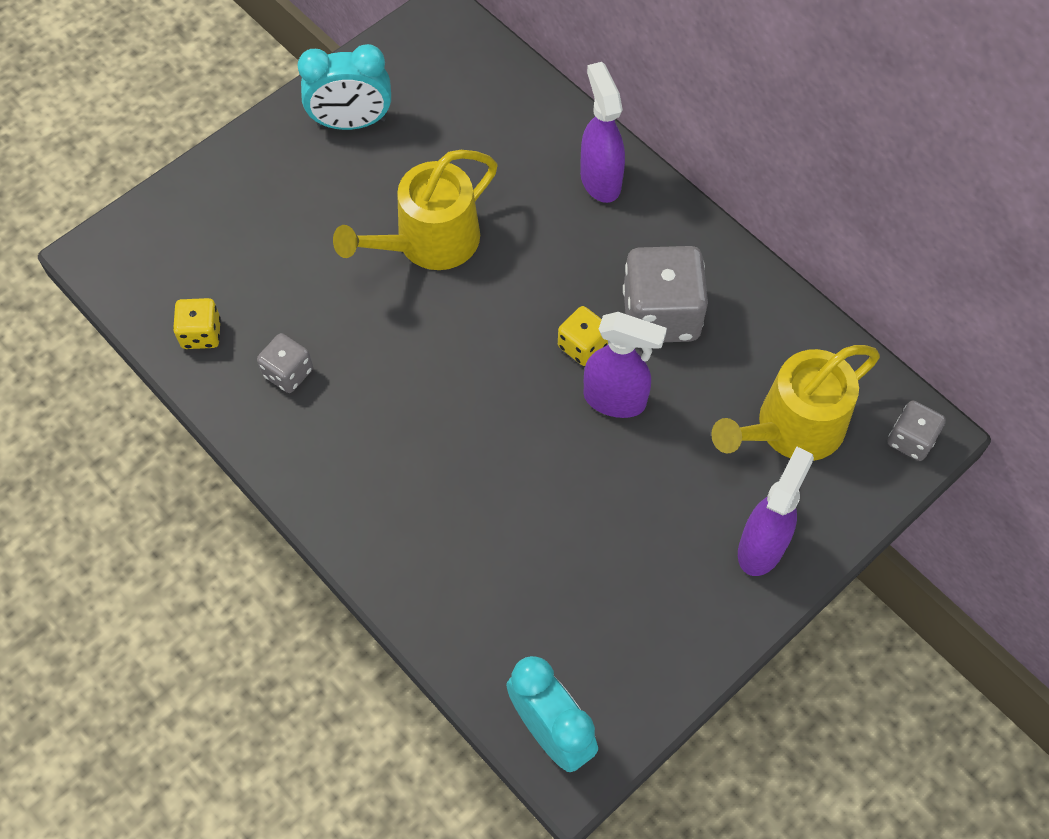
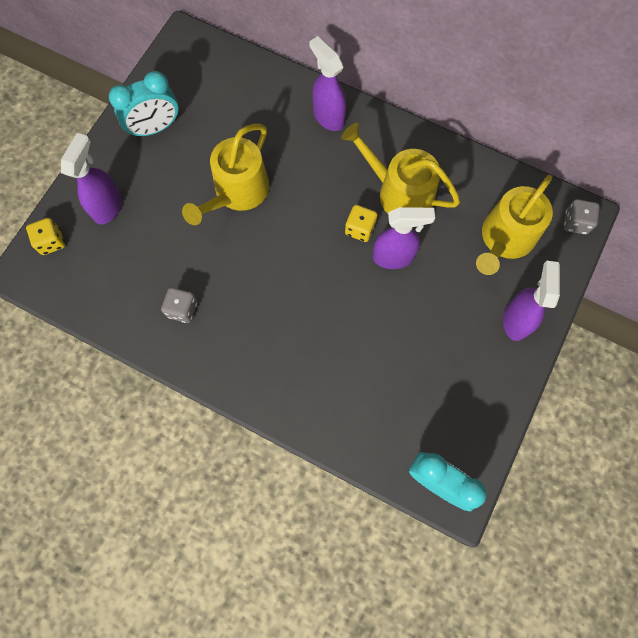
camera: 20 degrees left, 10 degrees up
yellow dice [173,298,221,349] -> yellow dice moved to [26,218,65,255]
grey dice [623,246,708,342] -> yellow watering can [341,123,460,214]
none -> purple spray bottle [61,133,122,225]

